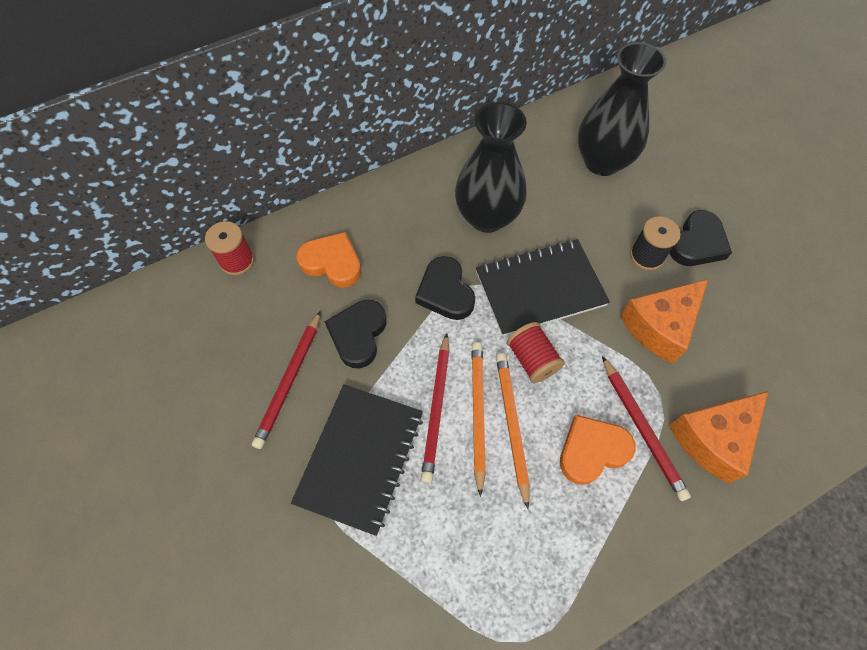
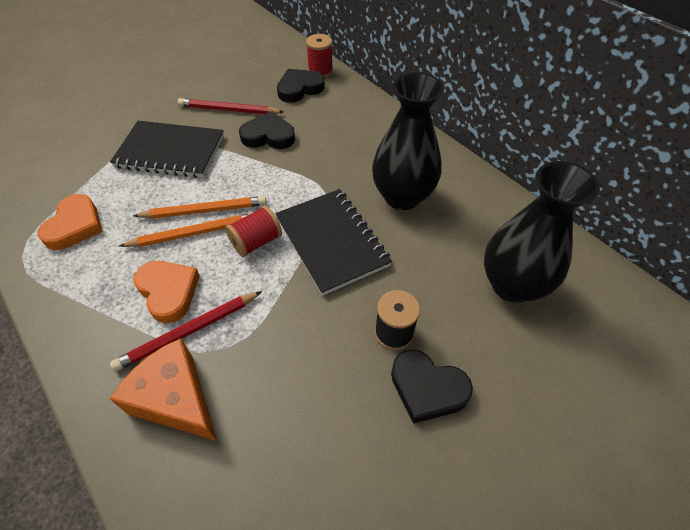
camera: 80 degrees right, 10 degrees down
orange heart [296,232,361,288] -> orange heart moved to [38,194,103,250]
black heart [415,256,475,320] -> black heart moved to [277,69,325,103]
red pencil [421,333,450,483] -> none
orange cheese [620,279,708,364] -> none

